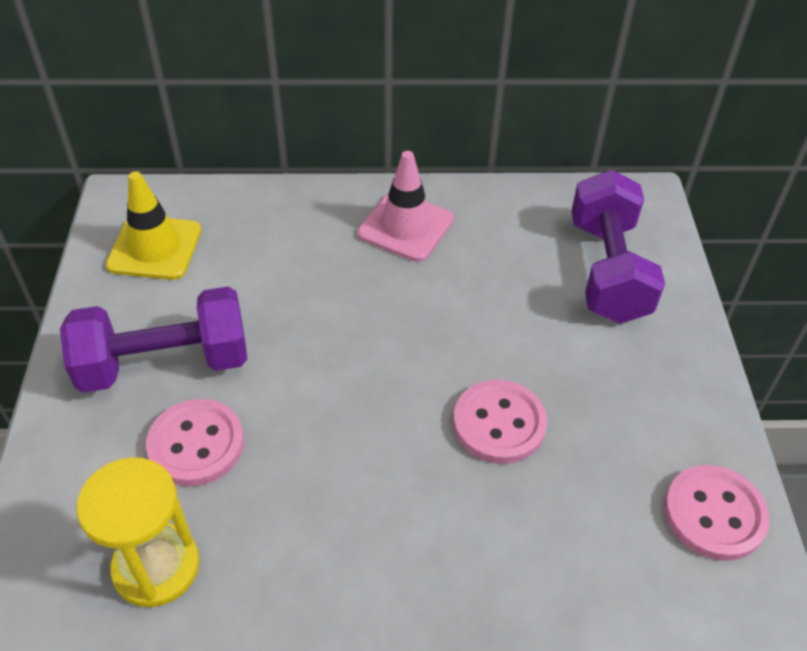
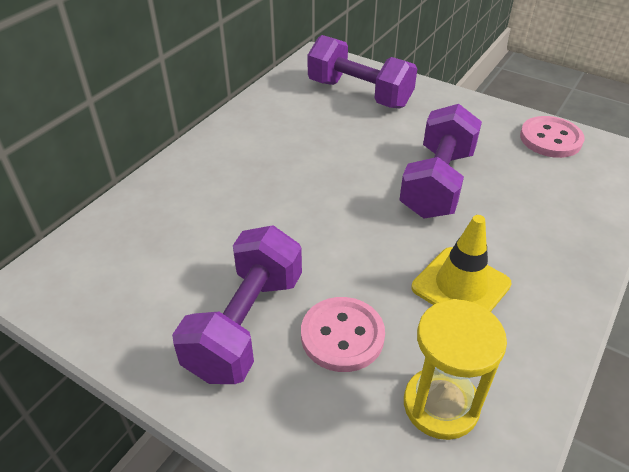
camera: 55 degrees left, 5 degrees down
yellow traffic cone [106,171,201,280] -> yellow traffic cone moved to [412,215,512,312]
pink traffic cone [358,151,454,262] -> none
pink button [453,380,547,464] -> purple dumbbell [399,104,482,219]

